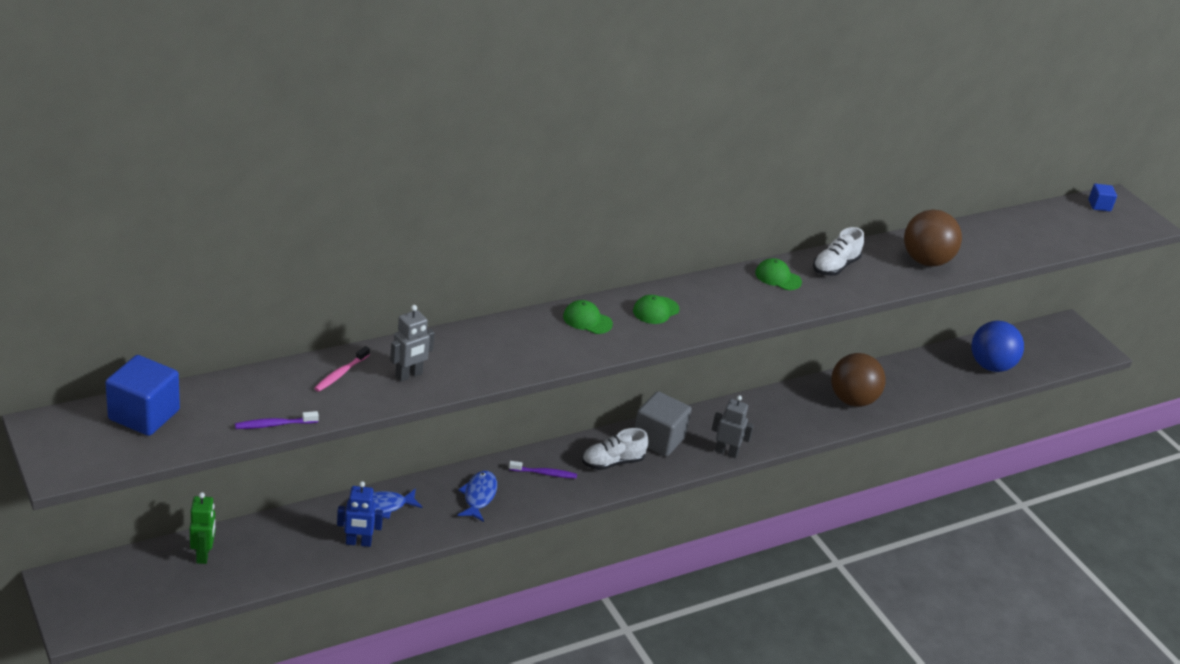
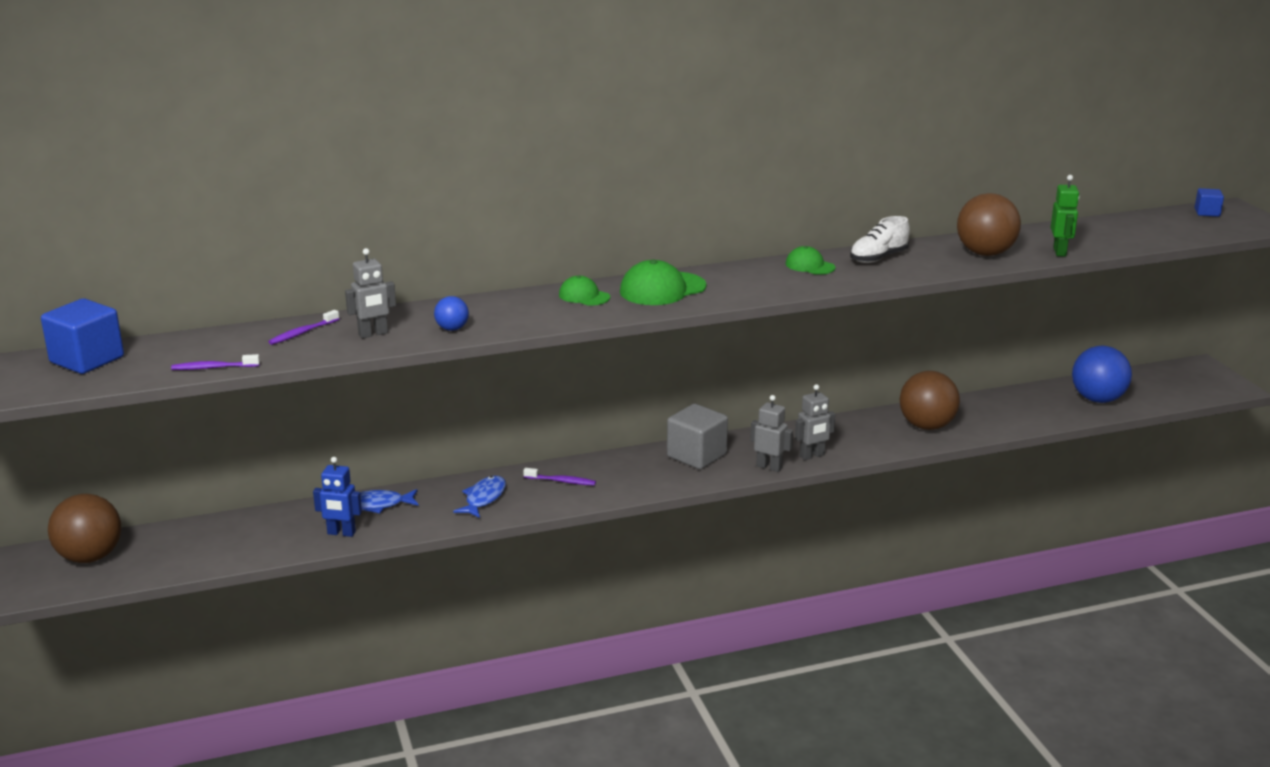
camera: 15 degrees right, 10 degrees down
green robot [190,492,215,564] -> green robot moved to [1051,175,1080,257]
pink toothbrush [314,346,370,392] -> purple toothbrush [268,310,339,345]
white shoe [582,428,649,470] -> none
green cap [633,295,680,324] -> green cap [620,260,706,305], size x1.67
none -> brown ball [48,494,121,563]
none -> blue ball [434,296,469,331]
none -> grey robot [795,384,835,460]

